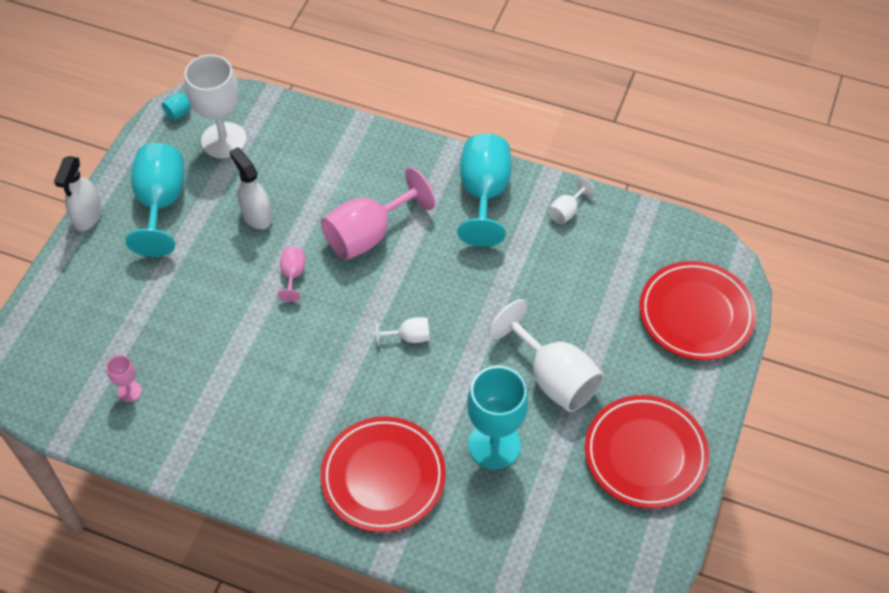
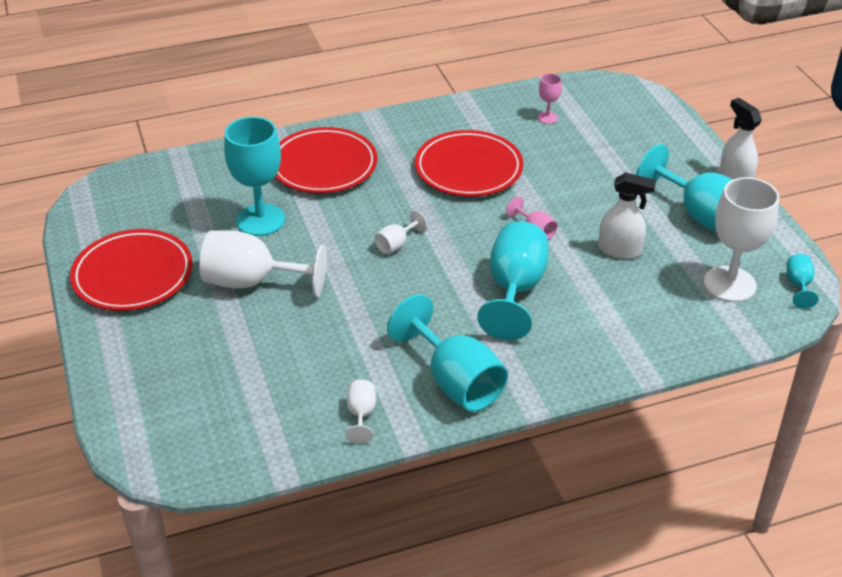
camera: 140 degrees right, 15 degrees down
pink goblet [321,167,435,260] -> turquoise goblet [477,221,549,340]
red plate [640,261,756,360] -> red plate moved to [415,130,523,197]

